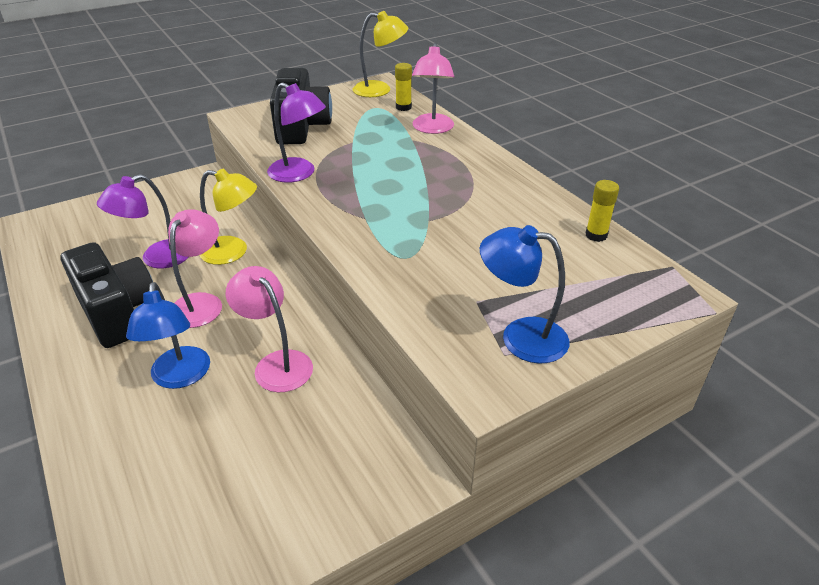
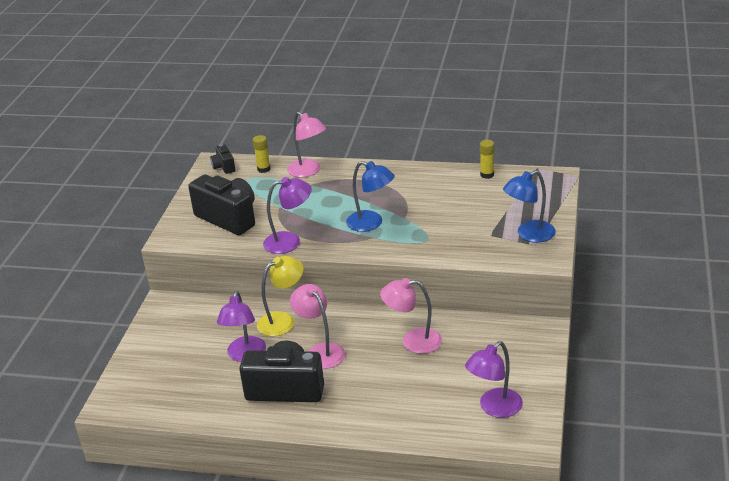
camera: 45 degrees left, 5 degrees down
blue lamp [126,282,210,389] -> blue lamp moved to [346,161,395,232]
yellow lamp [353,11,408,97] -> black camera [210,144,235,174]
none -> purple lamp [465,341,523,418]

